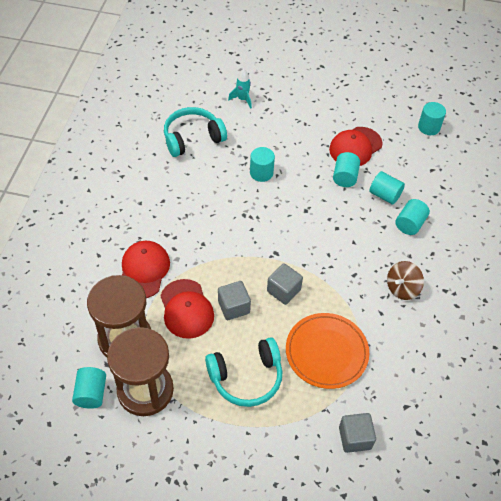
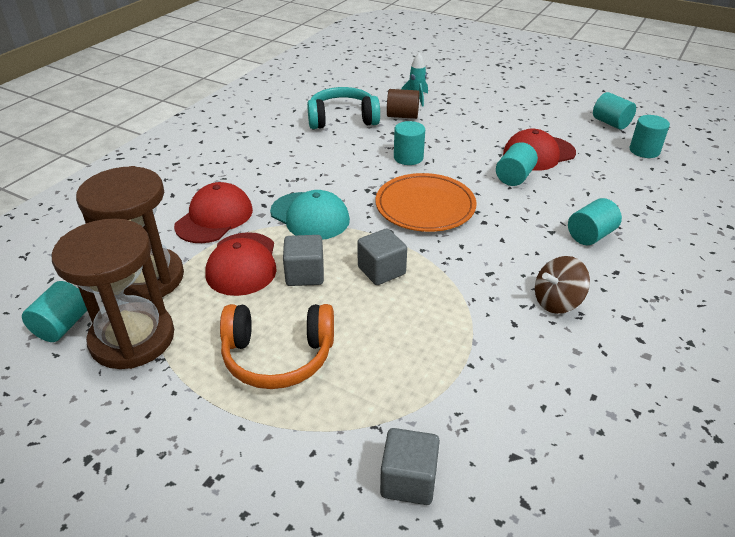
camera: 20 degrees right, 15 degrees down
turquoise headphones [205,337,282,407] -> orange headphones [220,304,334,389]
orange plate [286,313,369,389] -> orange plate moved to [376,173,477,232]
turquoise cylinder [369,171,405,205] -> turquoise cylinder moved to [593,92,636,130]
none -> turquoise cap [270,190,350,240]
none -> brown cylinder [387,89,419,119]

